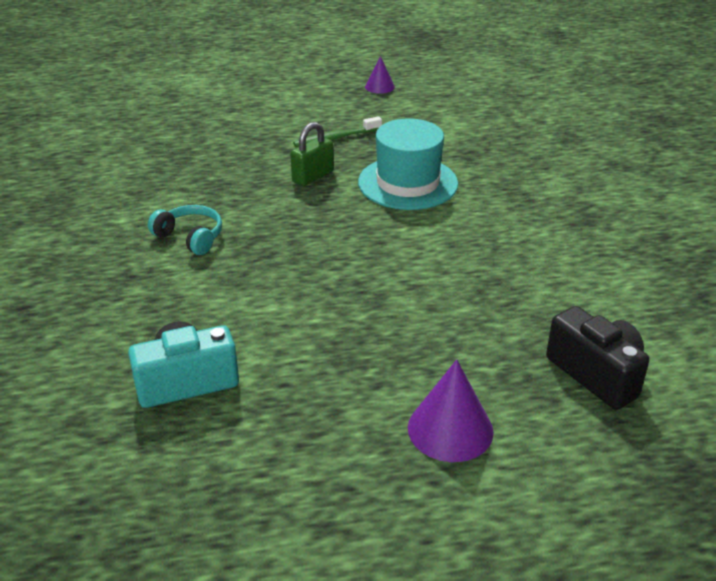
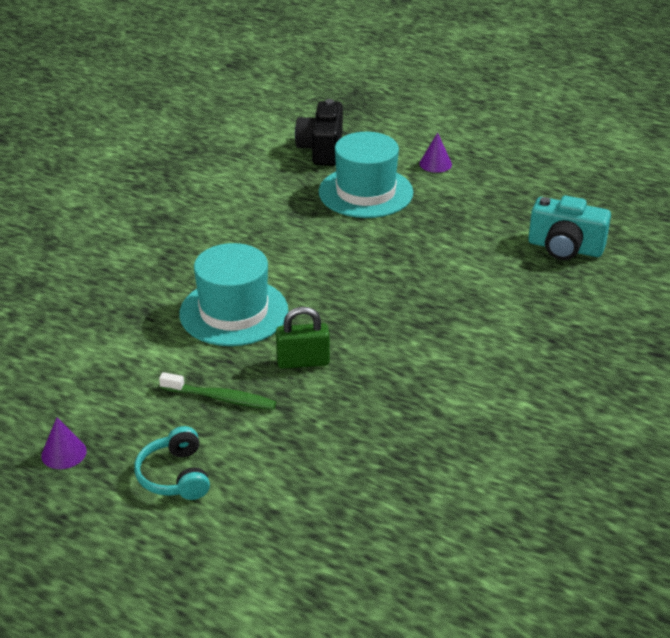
camera: 140 degrees left, 0 degrees up
turquoise headphones [148,205,222,255] -> turquoise headphones moved to [134,426,210,500]
purple cone [408,360,494,462] -> purple cone [419,132,452,173], size x0.59
none -> turquoise hat [319,132,413,218]

